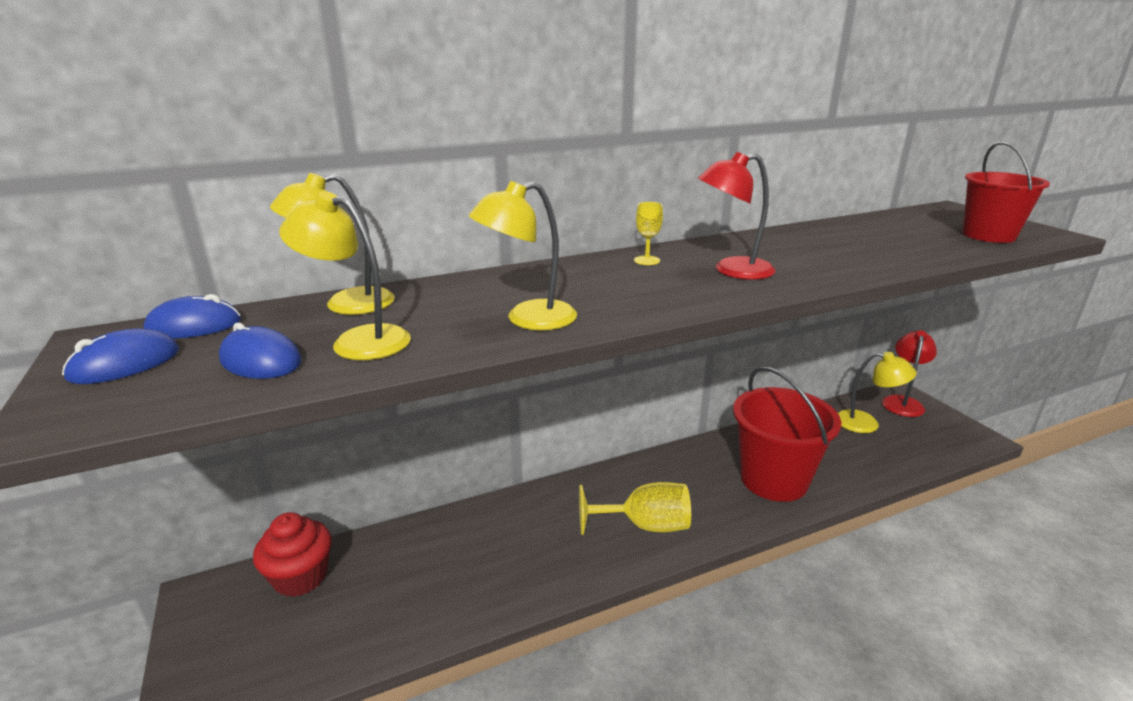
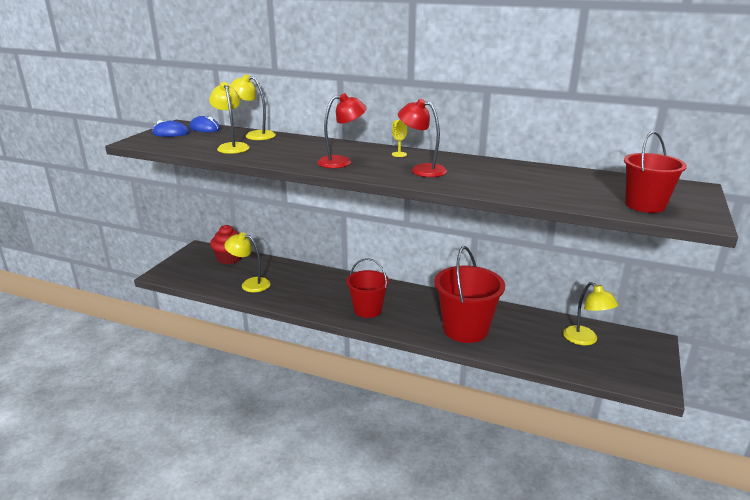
camera: 45 degrees right, 0 degrees up
blue mouse [219,323,302,379] -> none
yellow lamp [469,181,577,330] -> yellow lamp moved to [224,232,271,292]
yellow goblet [579,482,691,535] -> red bucket [346,258,389,318]
red lamp [882,330,937,417] -> red lamp moved to [317,93,367,168]

